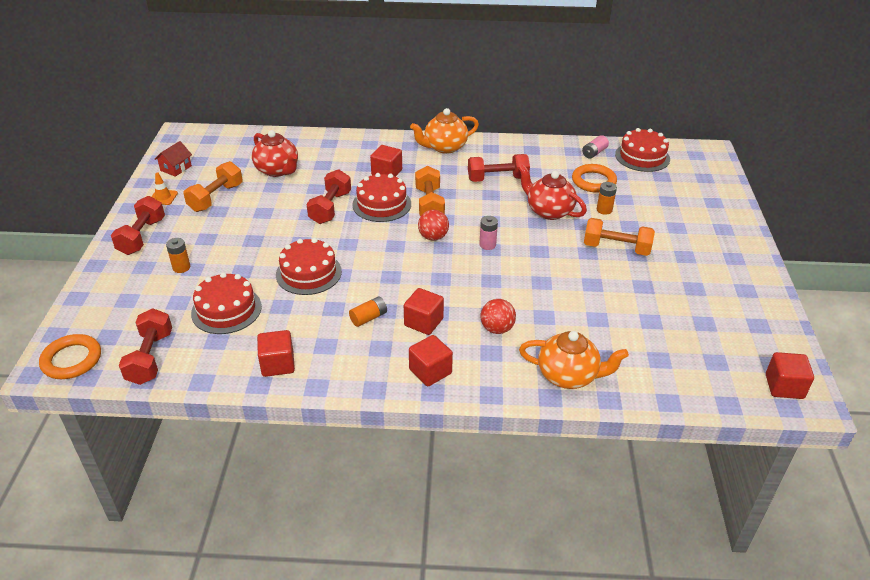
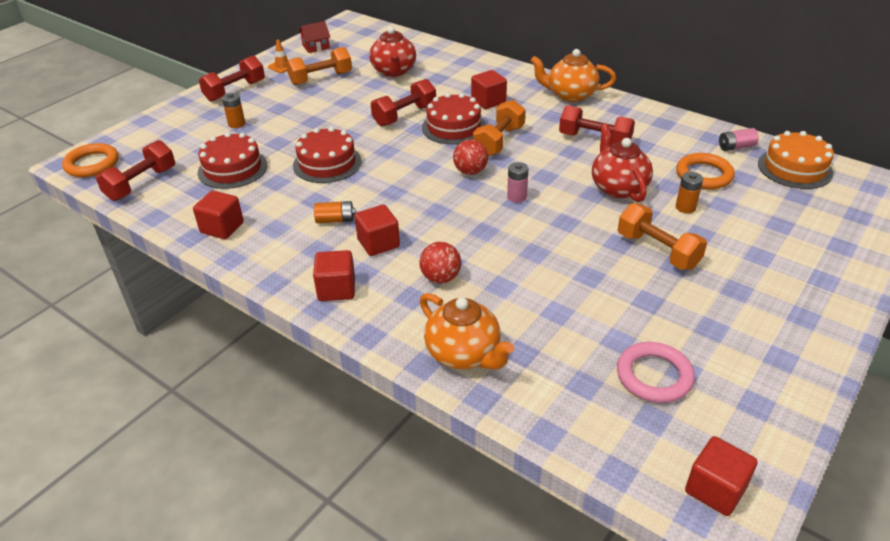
camera: 35 degrees right, 0 degrees up
red cake [615,128,670,172] -> orange cake [758,131,834,189]
none -> pink ring [617,342,695,403]

